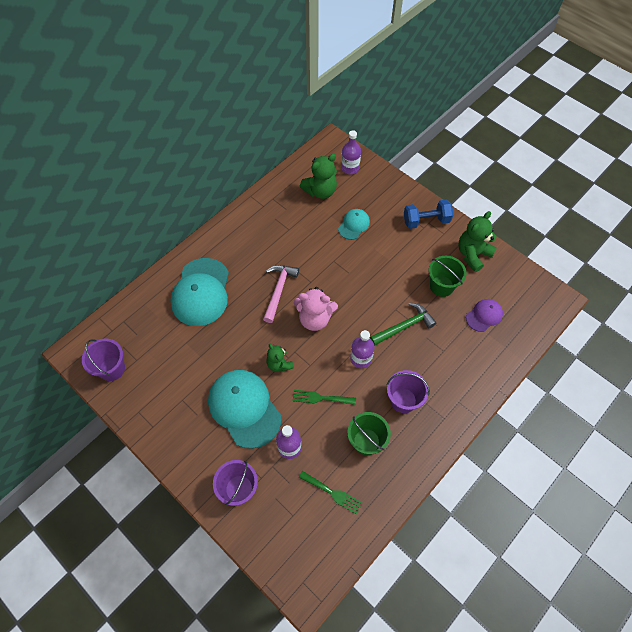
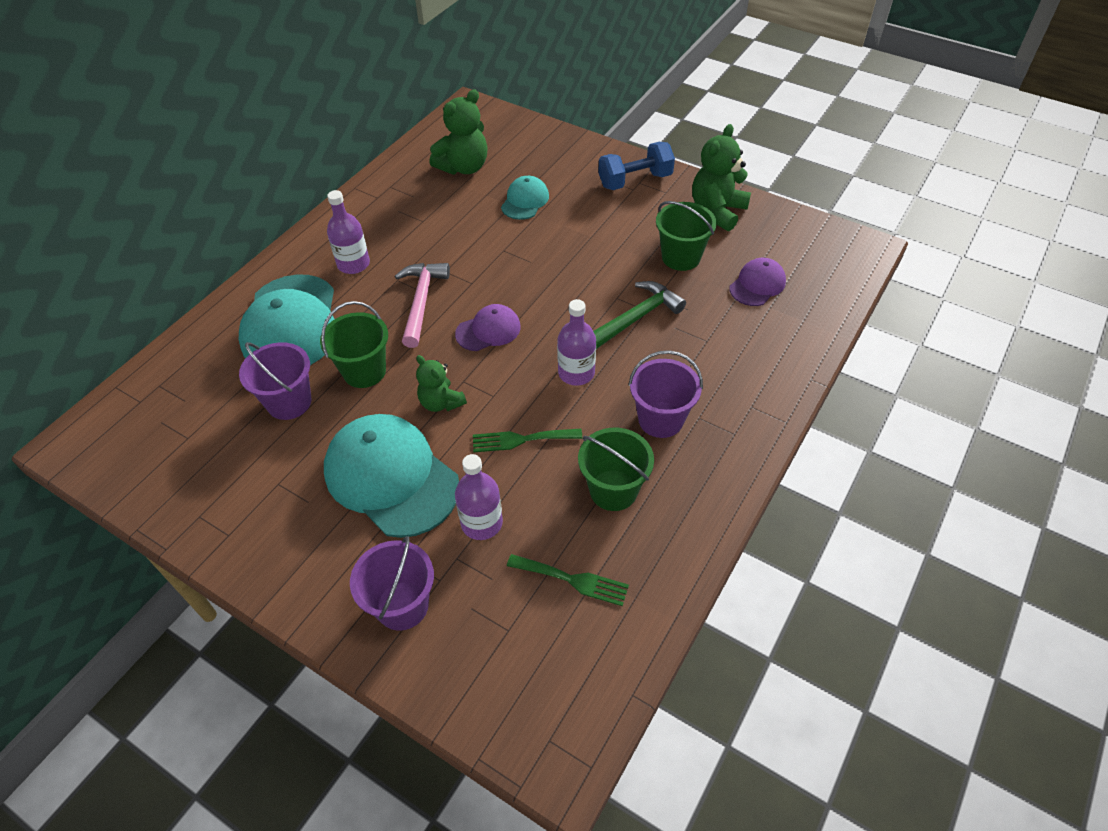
camera: 10 degrees left, 10 degrees down
purple bucket [82,339,125,381] -> purple bucket moved to [239,342,311,420]
pink teddy bear [294,287,338,331] -> purple cap [455,304,521,351]
purple bottle [341,130,361,174] -> purple bottle moved to [327,190,370,274]
none -> green bucket [320,301,388,388]

